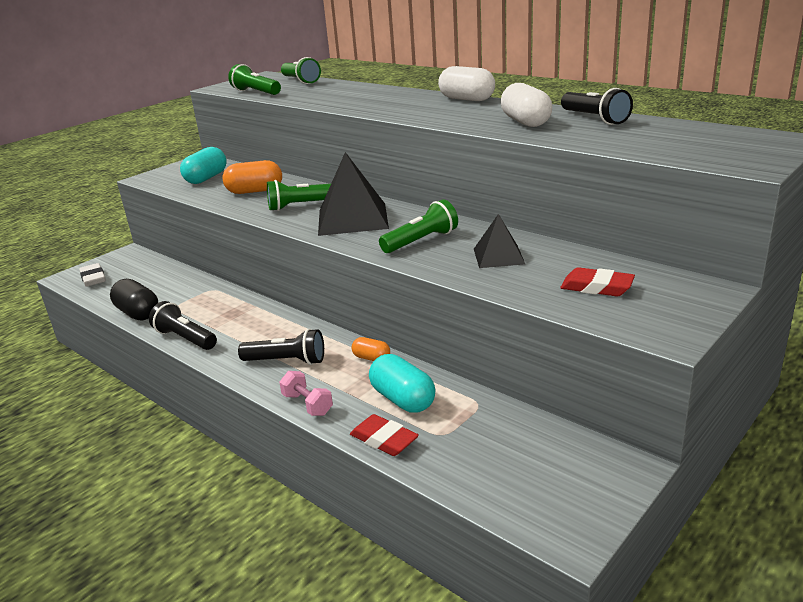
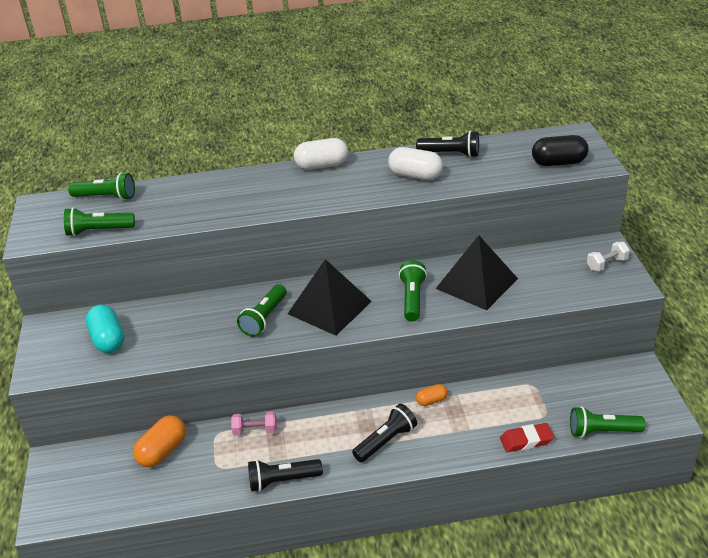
camera: 50 degrees left, 10 degrees up
white eraser [79,263,106,287] -> none
black capsule [110,279,158,320] -> black capsule moved to [532,135,589,166]
orange capsule [222,160,282,194] -> orange capsule moved to [133,415,186,467]
pink dumbbell [279,371,333,416] -> pink dumbbell moved to [231,411,277,436]
turquoise capsule [369,354,436,413] -> none
black pyramid [474,214,525,268] -> black pyramid [436,235,518,310], size x1.75
red eraser [560,267,635,296] -> none
none -> green flashlight [570,406,645,437]
none -> white dumbbell [587,242,630,271]

